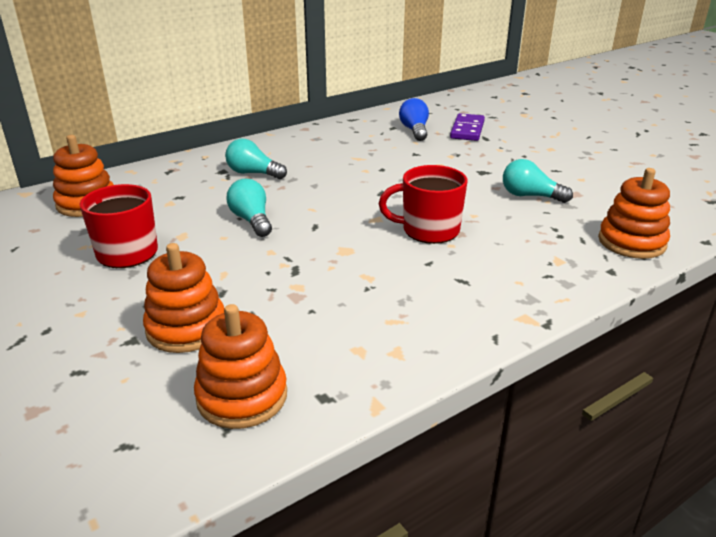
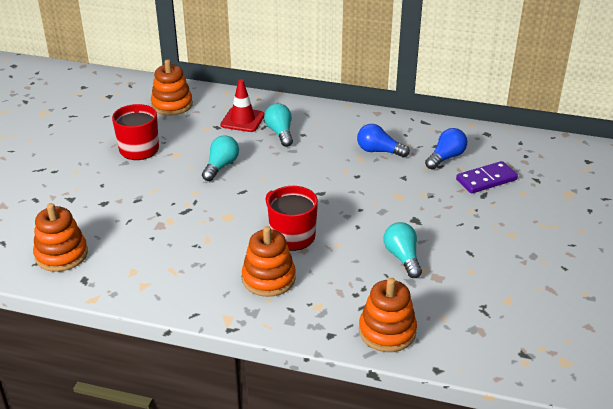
camera: 50 degrees right, 5 degrees up
orange stacking toy [143,243,224,353] -> orange stacking toy moved to [242,226,296,297]
none -> red traffic cone [220,79,265,132]
none -> blue light bulb [357,124,410,157]

